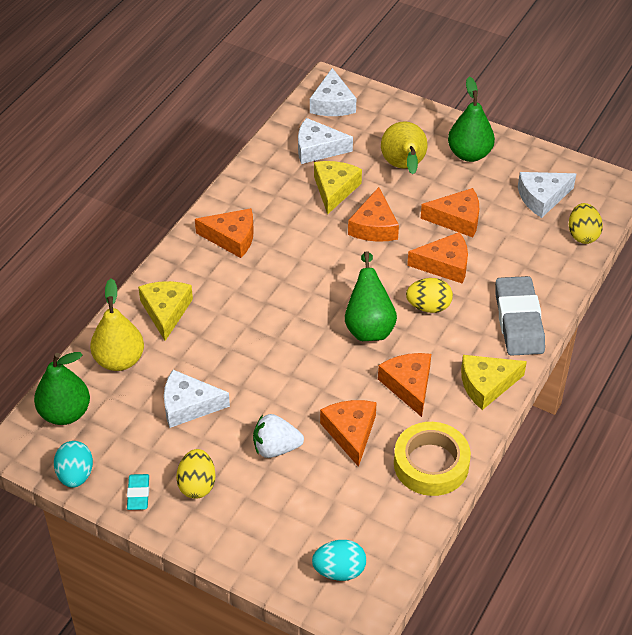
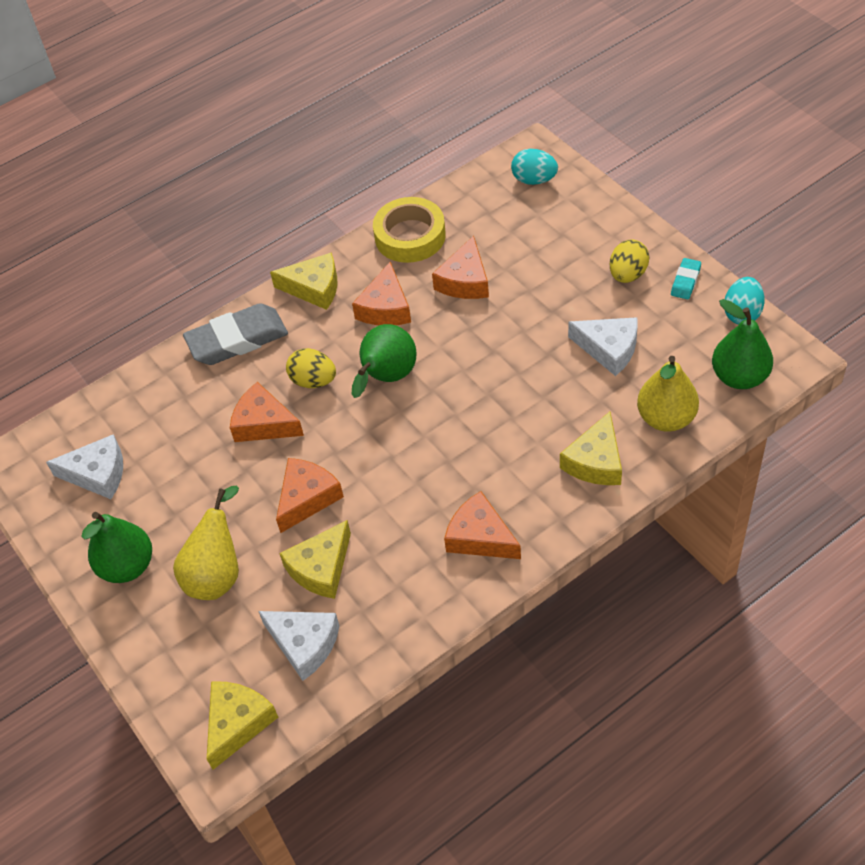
camera: 150 degrees left, 5 degrees up
white strawberry [253,414,304,458] -> none
white cheese [310,68,356,116] -> yellow cheese [207,682,278,770]
orange cheese [421,188,479,238] -> none
grey eraser [495,276,545,356] -> grey eraser turned 45 degrees clockwise [183,303,288,365]
yellow egg [569,203,603,244] -> none

